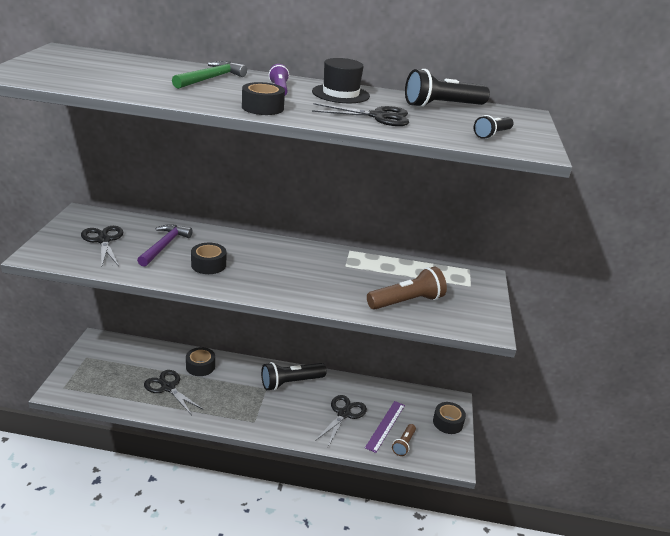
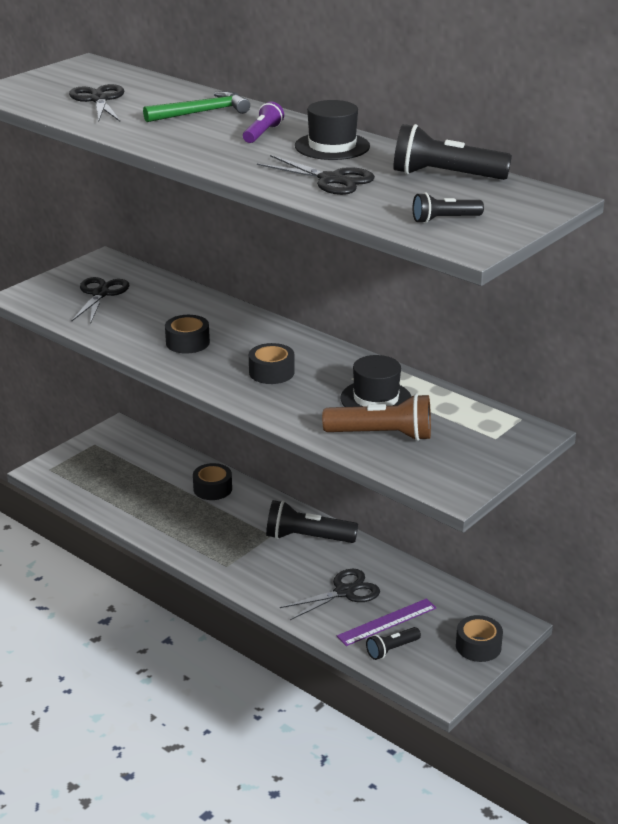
camera: 35 degrees right, 0 degrees up
purple hammer [137,224,193,267] -> none
black scissors [144,370,204,415] -> black scissors moved to [69,84,124,122]
black tape [242,82,285,115] -> black tape moved to [249,343,295,384]
brown flashlight [392,424,416,456] -> black flashlight [366,627,421,660]
none -> black hat [340,355,412,407]

